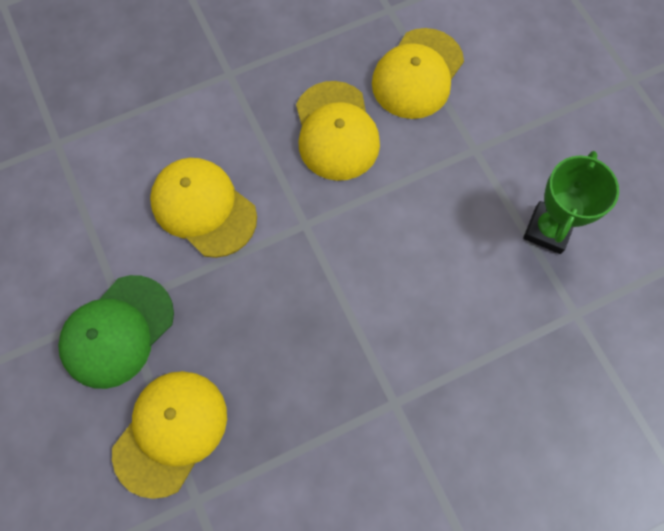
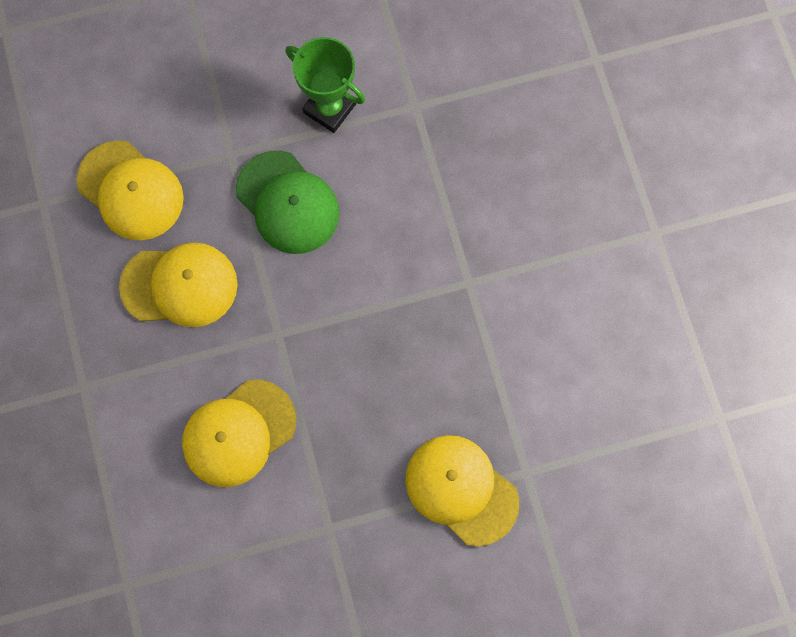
camera: 80 degrees left, 5 degrees up
green cap [58,275,174,389] -> green cap moved to [236,151,339,254]

